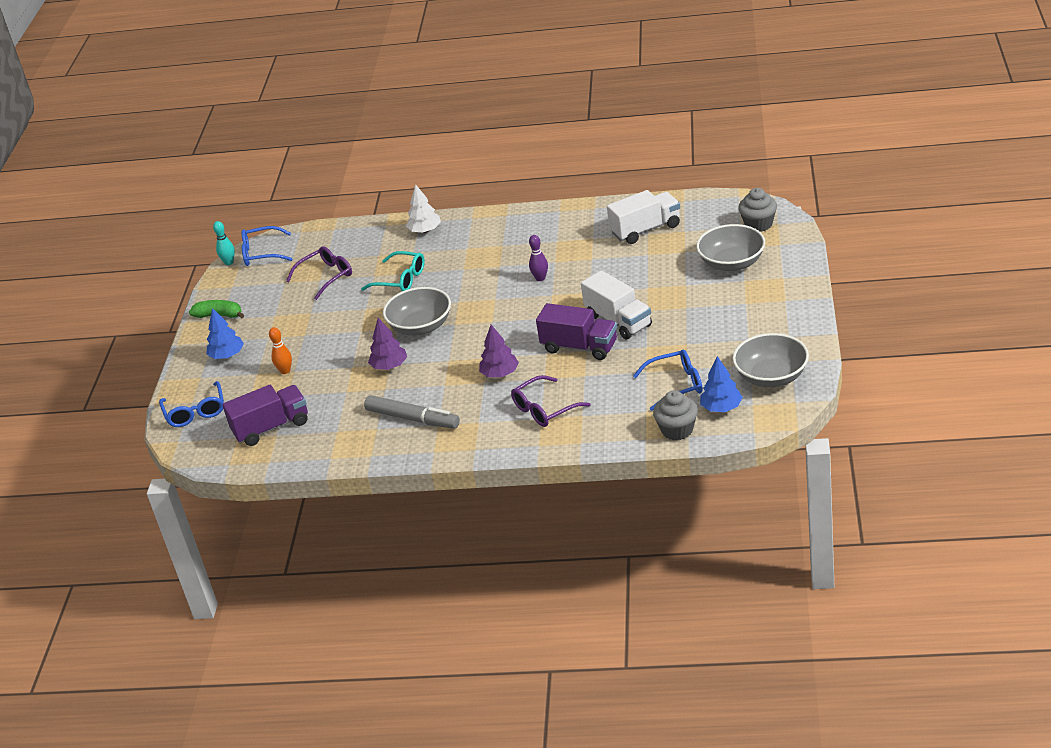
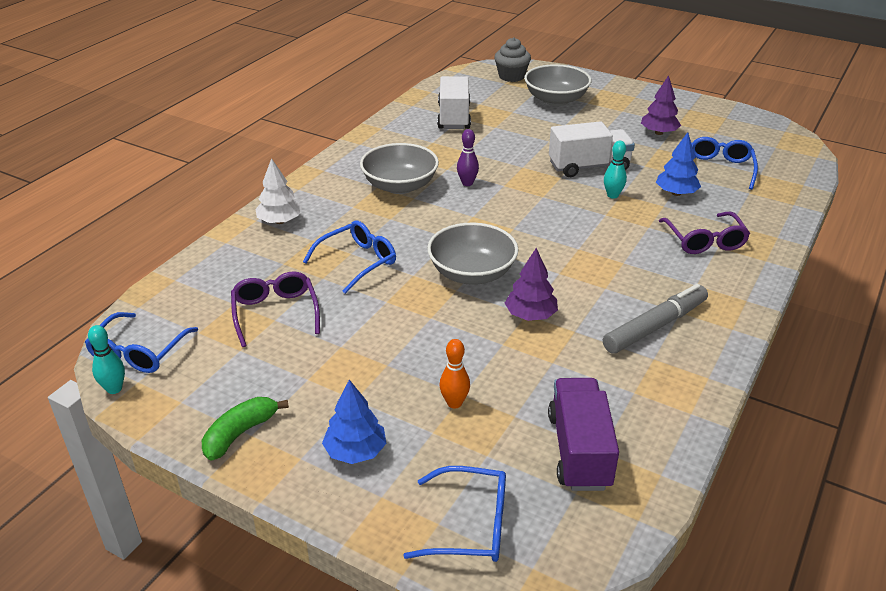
camera: 70 degrees left, 0 degrees up
turquoise glasses [361,251,425,291] -> blue glasses [303,221,396,294]
purple tree [479,325,519,377] -> purple tree moved to [641,75,681,135]
purple truck [536,303,617,360] -> turquoise bowling pin [604,141,627,199]
grey cupcake [653,390,698,440] -> none
blue tree [700,356,743,412] -> blue tree moved to [656,132,701,196]
grey bowl [733,333,809,387] -> grey bowl moved to [360,143,439,194]

